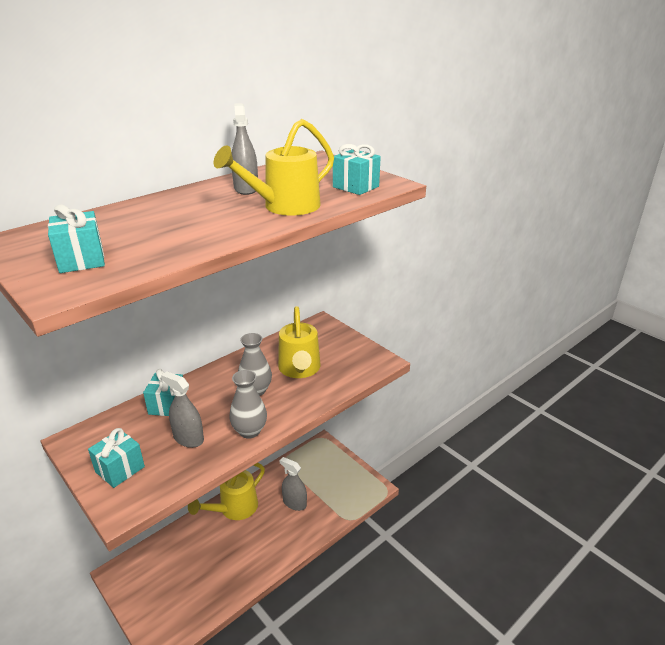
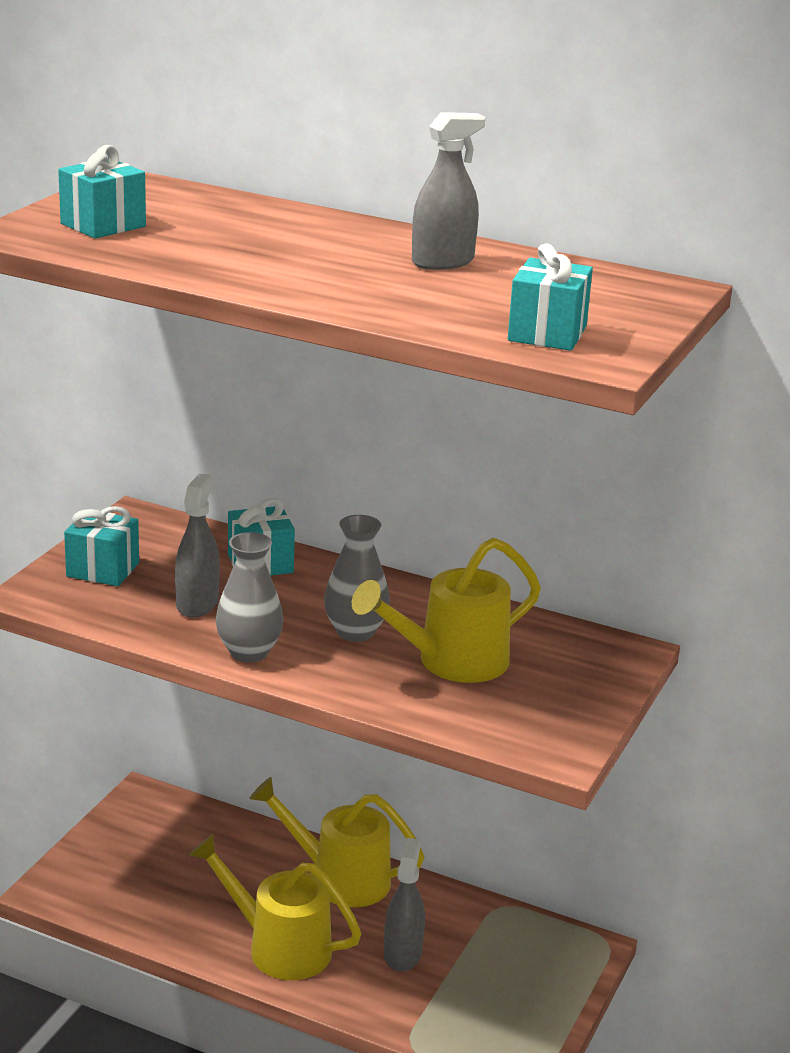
camera: 65 degrees right, 5 degrees down
yellow watering can [213,119,334,216] -> yellow watering can moved to [189,834,361,980]

